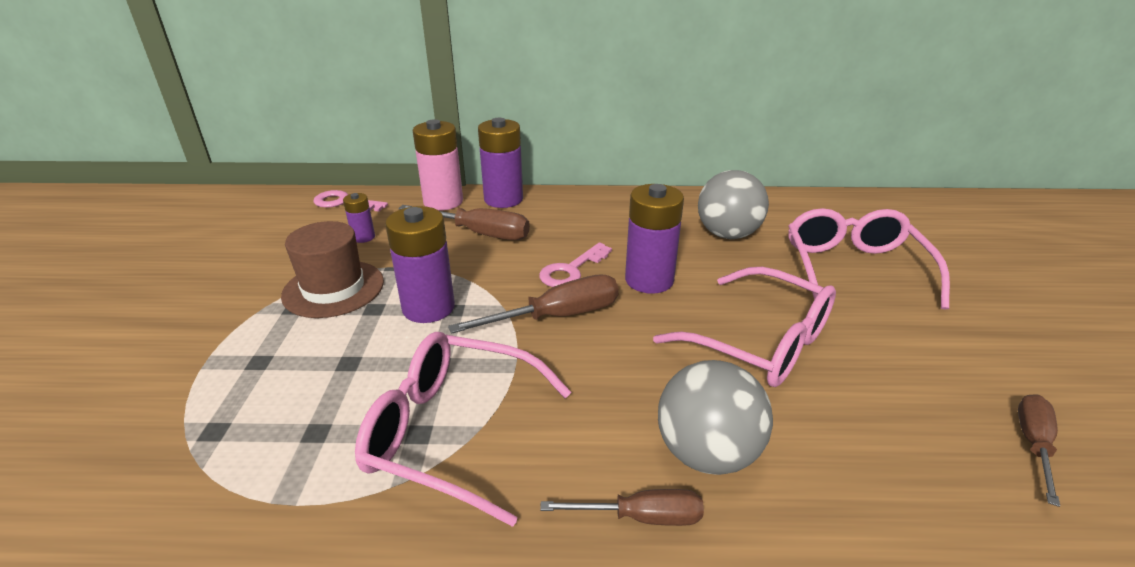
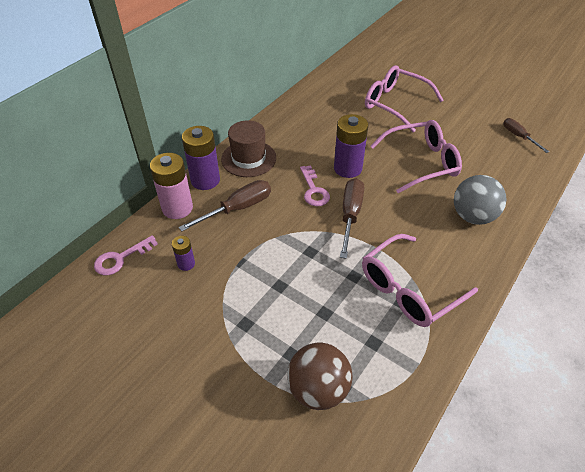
camera: 55 degrees left, 15 degrees up
brown hat [281,221,384,318] -> brown hat moved to [221,120,276,177]
purple battery [385,206,455,323] -> none
brown screwdriver [540,489,704,526] -> none
grey ball [698,170,769,239] -> none
none -> brown ball [287,343,352,410]

